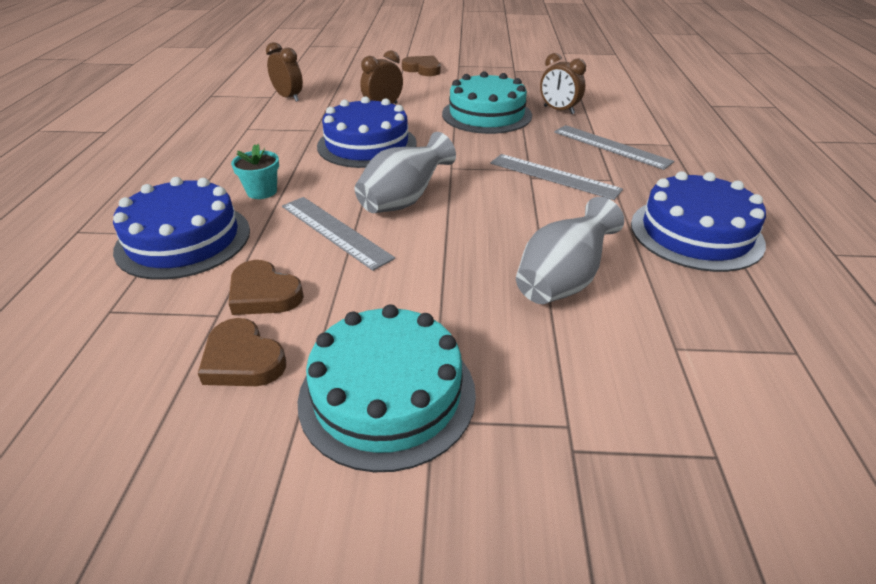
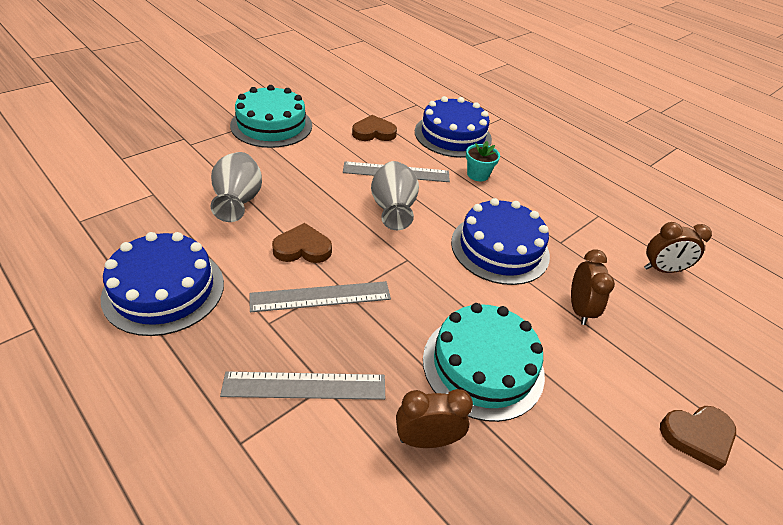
camera: 130 degrees right, 5 degrees up
brown heart [198,318,286,386] -> brown heart moved to [272,223,332,263]

